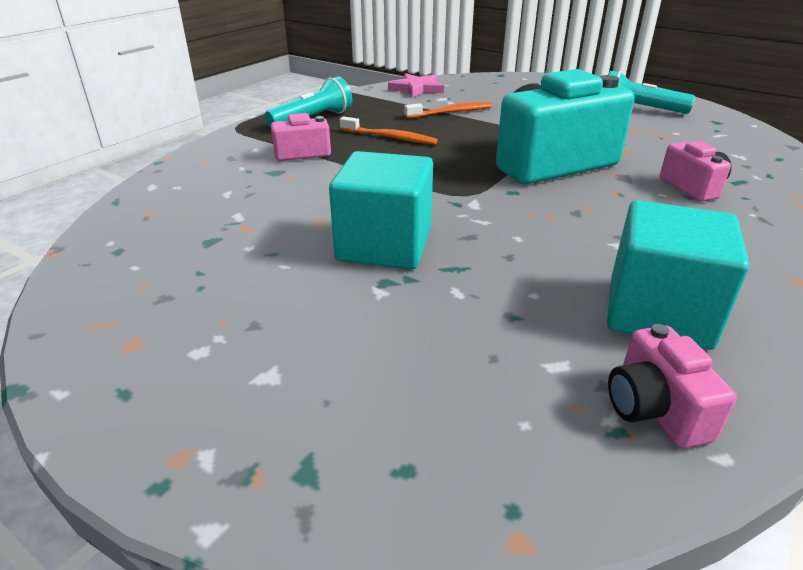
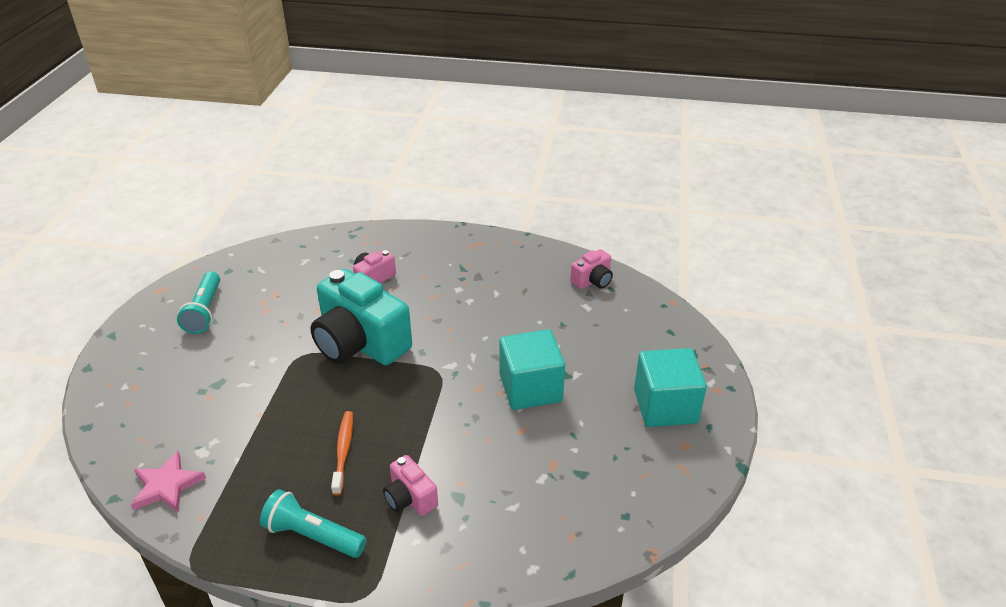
camera: 115 degrees left, 5 degrees up
orange toothbrush [404,102,493,119] -> none
turquoise cube [607,200,749,350] -> turquoise cube moved to [634,348,707,427]

